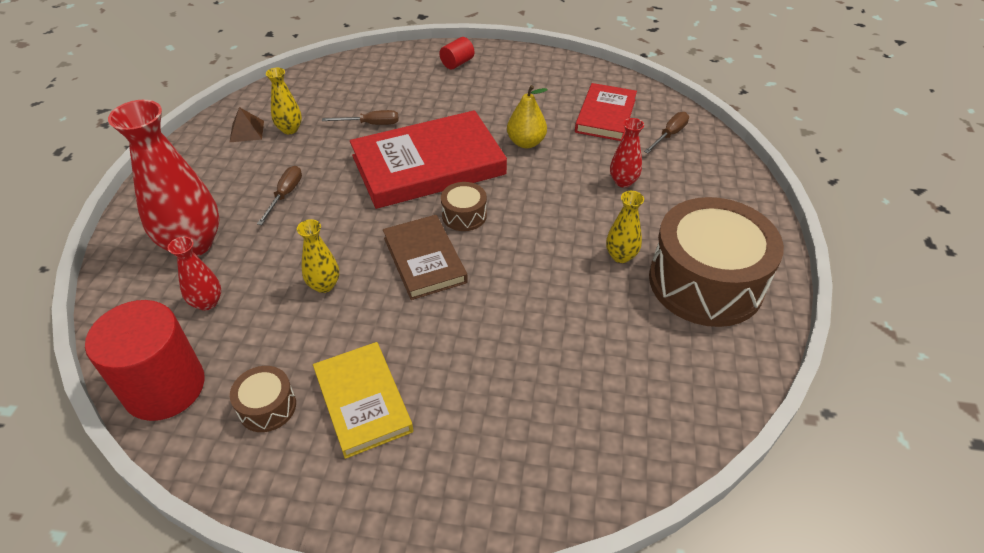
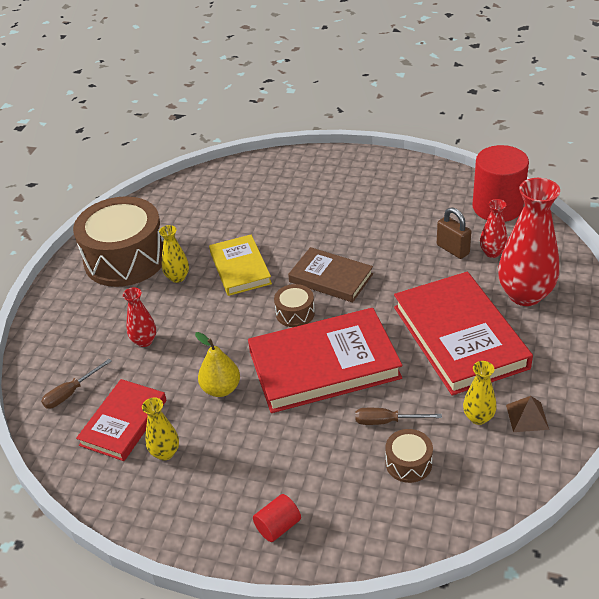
camera: 170 degrees left, 5 degrees down
brown drum [230,366,296,432] -> brown drum moved to [385,429,433,483]
brown screwdriver [257,166,302,225] -> red book [394,272,533,395]
yellow vase [297,219,339,293] -> yellow vase moved to [142,397,179,460]
yellow book [313,342,413,459] -> yellow book moved to [209,235,272,296]
brown book [383,215,468,300] -> brown book turned 45 degrees counterclockwise [288,247,373,302]
none -> brown padlock [437,207,471,259]

